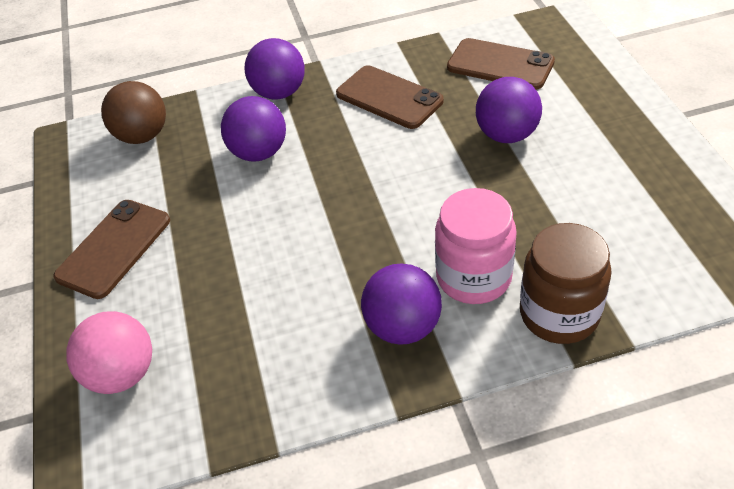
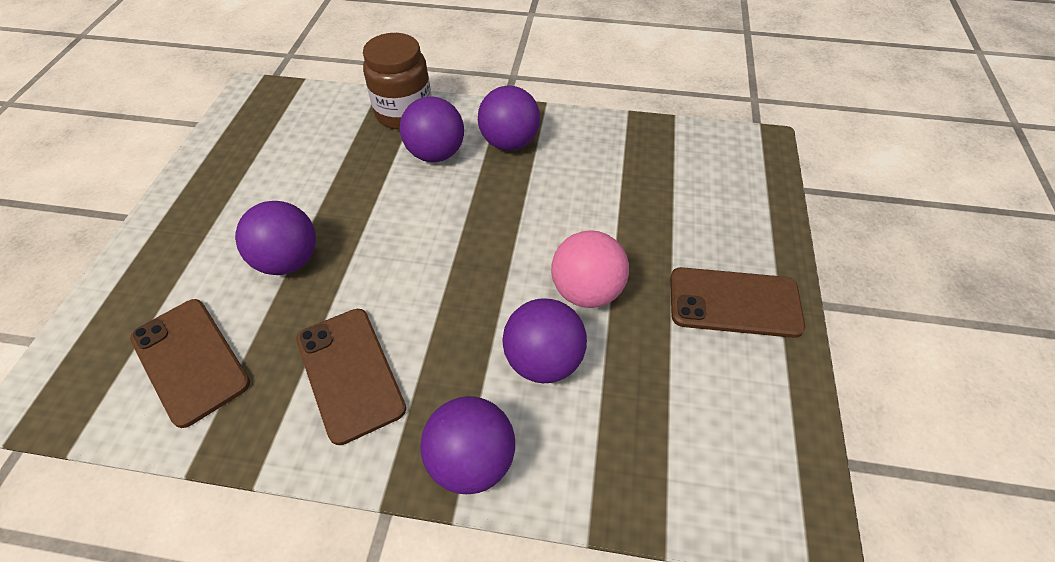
camera: 160 degrees left, 5 degrees up
brown phone [53,200,170,299] -> brown phone turned 45 degrees clockwise [670,267,805,338]
pink ball [66,311,152,394] -> pink ball moved to [551,230,629,308]
brown ball [101,81,166,144] -> none
pink jar [435,188,517,304] -> purple ball [400,96,464,162]

